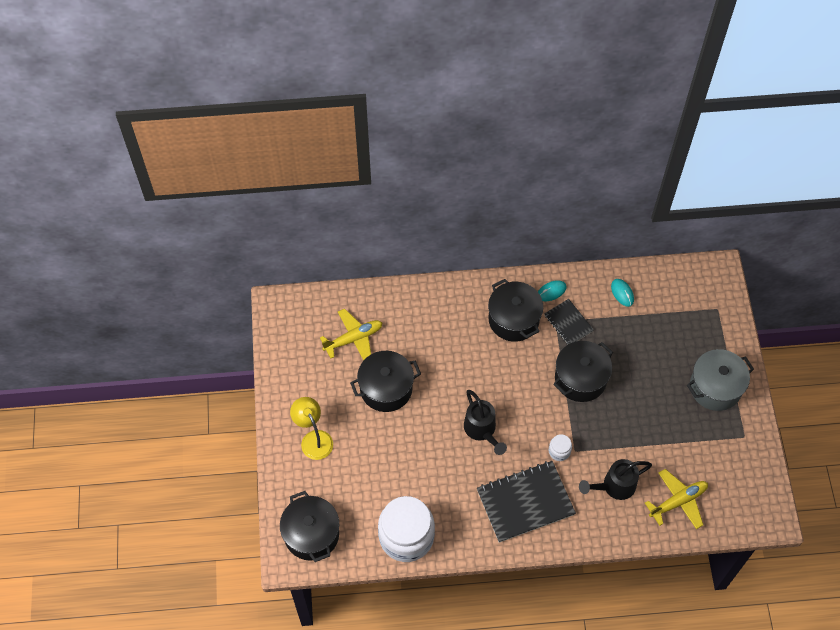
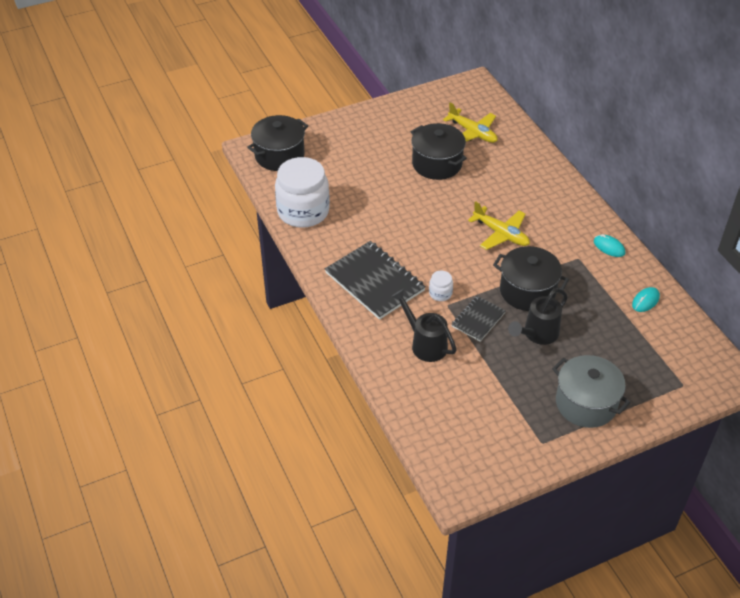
camera: 70 degrees right, 15 degrees down
yellow lamp [290,397,333,460] -> none
black watering can [464,390,507,455] -> black watering can moved to [508,288,568,345]
black pot [488,279,543,342] -> none
black notebook [544,299,594,344] -> black notebook moved to [451,296,506,341]
yellow plane [645,469,708,529] -> yellow plane moved to [468,201,530,250]

